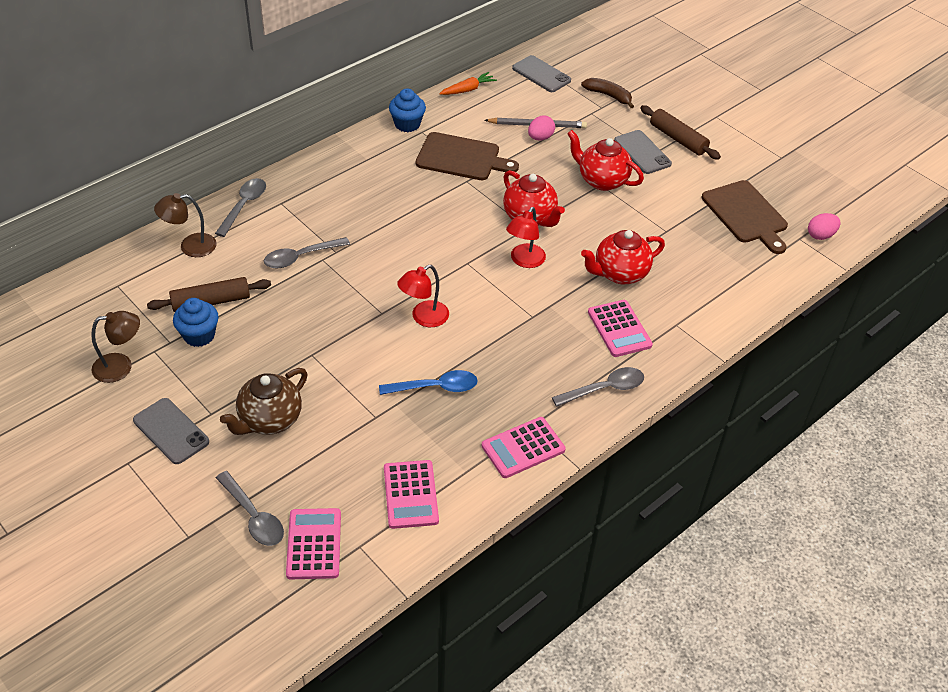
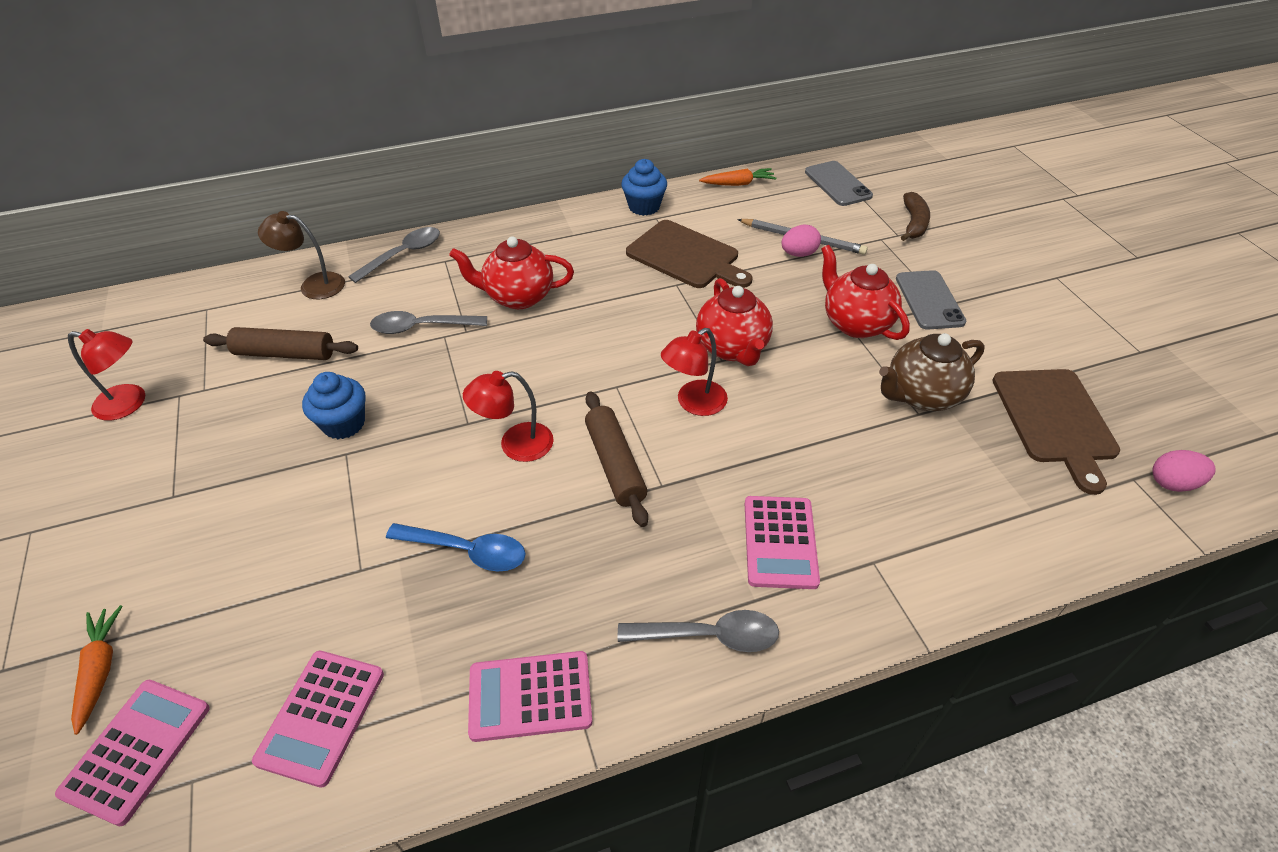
camera: 25 degrees right, 0 degrees up
brown lamp [91,311,140,383] -> red lamp [68,329,145,420]
grey phone [133,398,209,464] -> none
blue cupcake [173,298,219,347] -> blue cupcake moved to [302,372,366,439]
grey spoon [216,471,284,546] -> orange carrot [71,605,123,735]
brown teapot [220,368,307,435] -> brown teapot moved to [879,333,985,411]
brown banana [581,78,634,108] -> brown banana turned 45 degrees clockwise [901,192,930,241]
red teapot [581,230,665,284] -> red teapot moved to [449,236,574,309]
brown rolling pin [640,105,721,160] -> brown rolling pin moved to [585,391,648,527]

